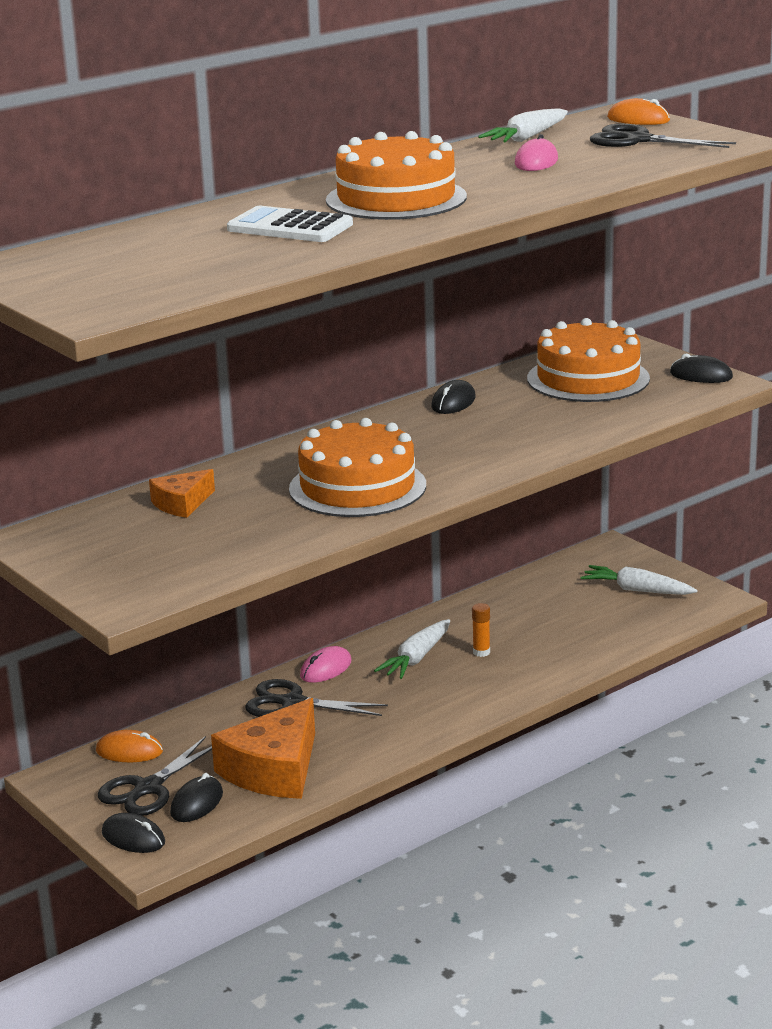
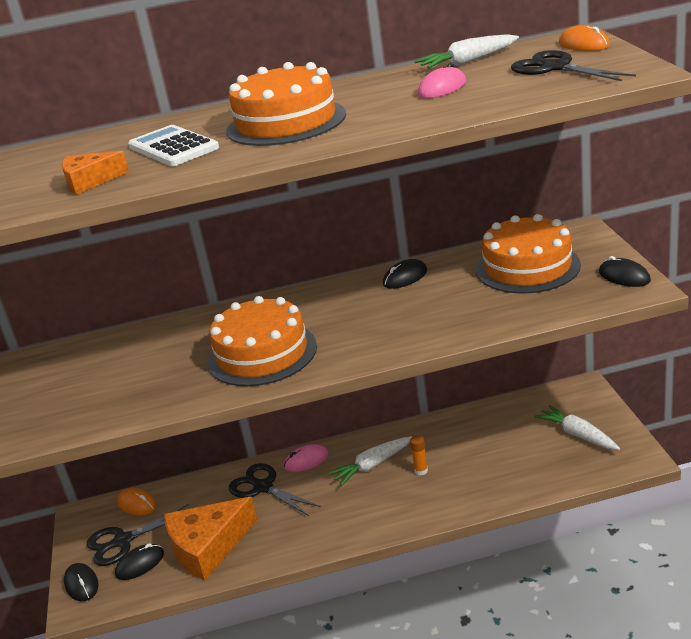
camera: 30 degrees right, 5 degrees up
orange cheese [149,469,215,518] -> orange cheese moved to [62,151,129,195]

